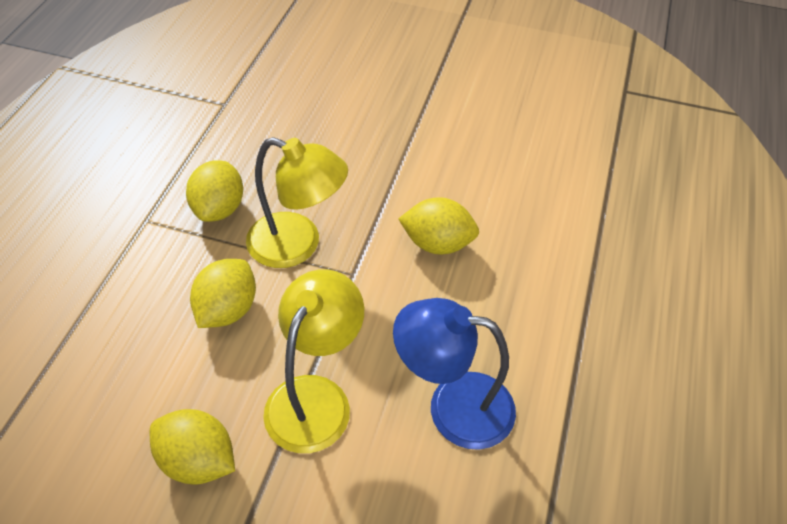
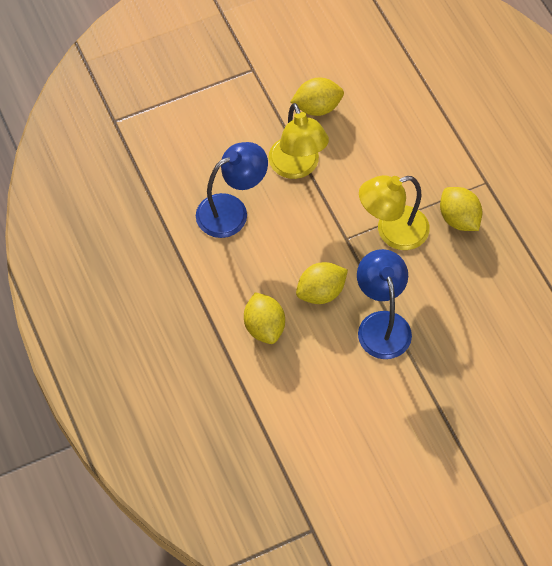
camera: 140 degrees right, 10 degrees up
yellow lemon [190,259,256,328] -> yellow lemon moved to [244,292,285,344]
none -> blue lamp [357,249,412,359]

